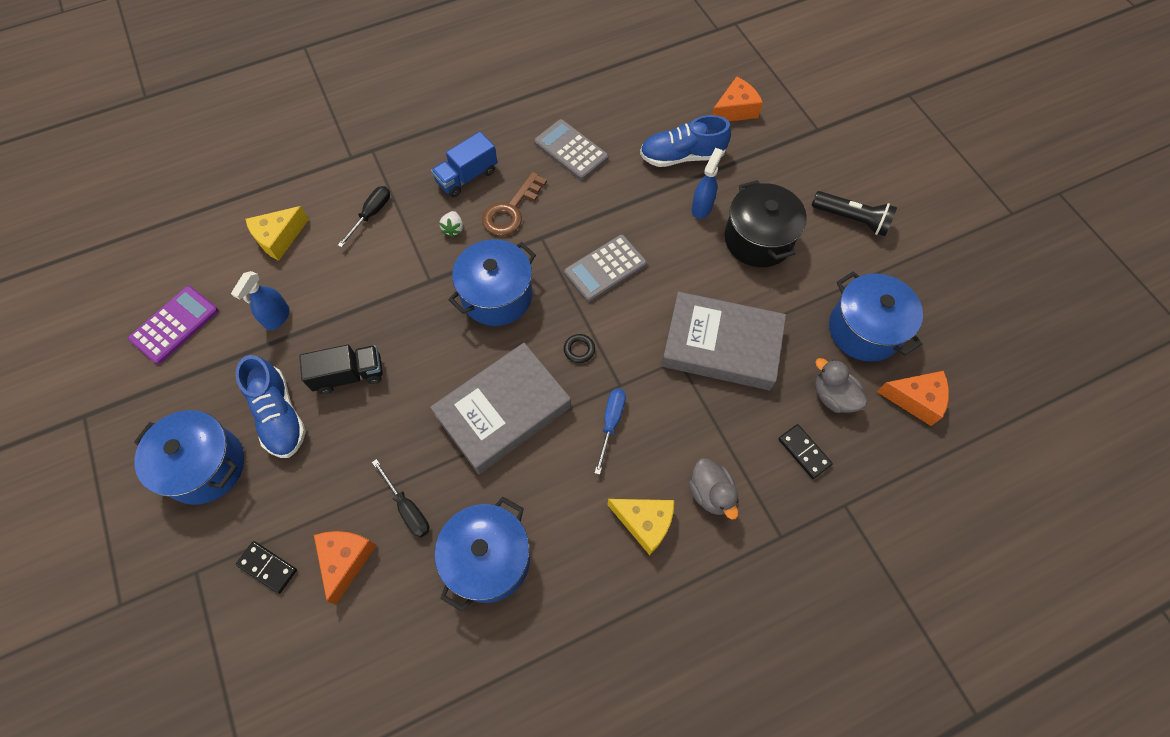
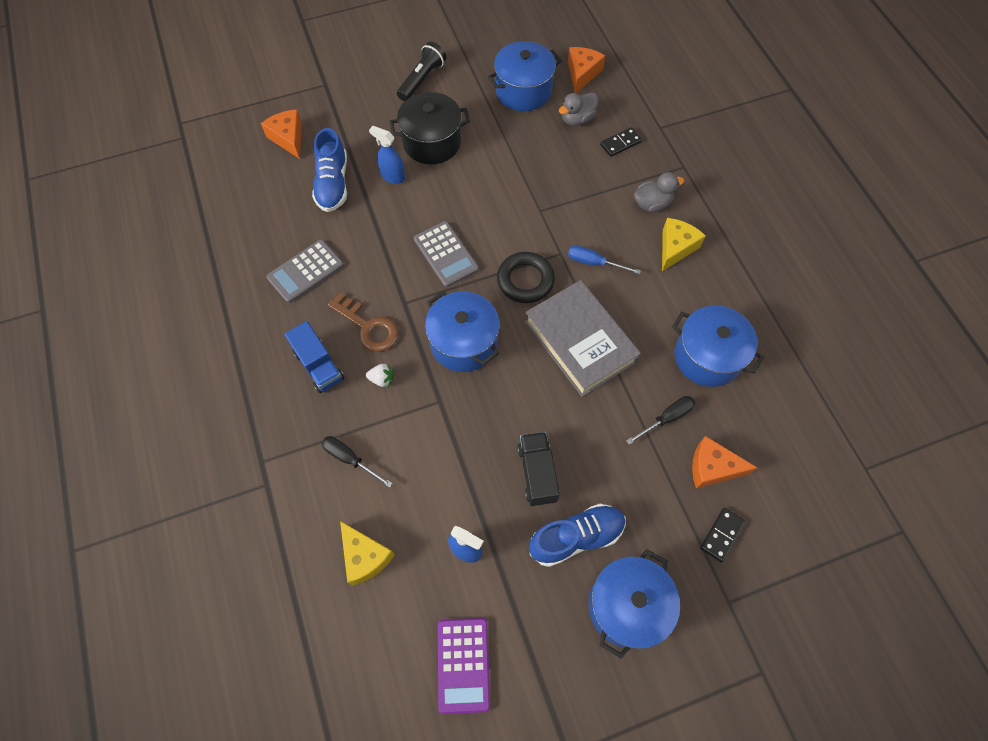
camera: 85 degrees left, 0 degrees up
purple calculator [128,286,218,364] -> purple calculator turned 135 degrees counterclockwise [438,618,490,714]
black ring [564,334,595,363] -> black ring [497,252,555,303], size x2.09
grey book [661,292,786,390] -> none

